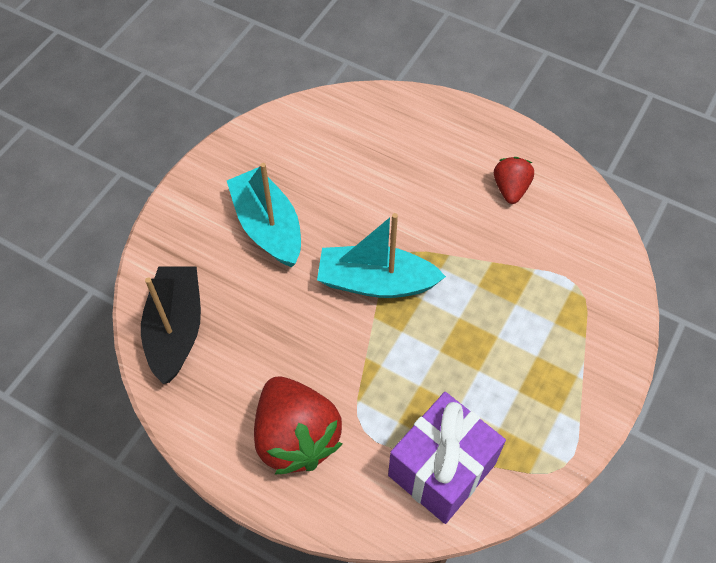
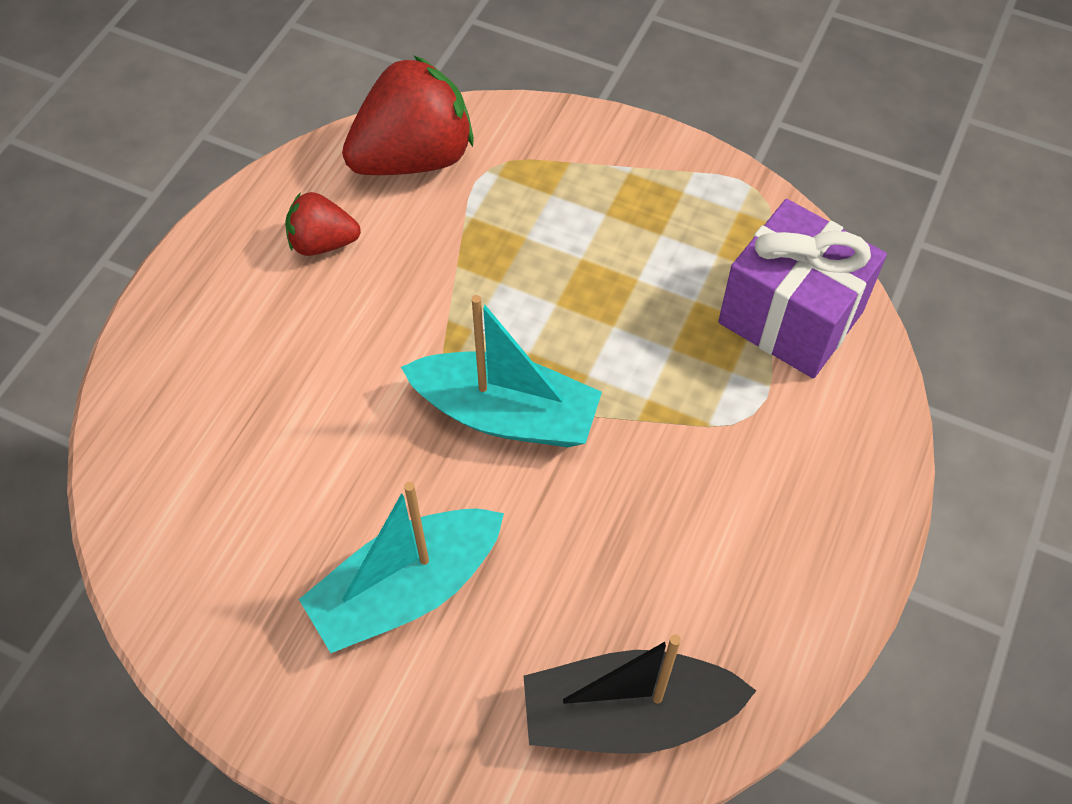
camera: 95 degrees left, 0 degrees up
red strawberry [254,376,342,474] -> red strawberry moved to [342,55,474,175]
turquoise boat [317,213,446,298] -> turquoise boat turned 75 degrees counterclockwise [401,295,602,447]

